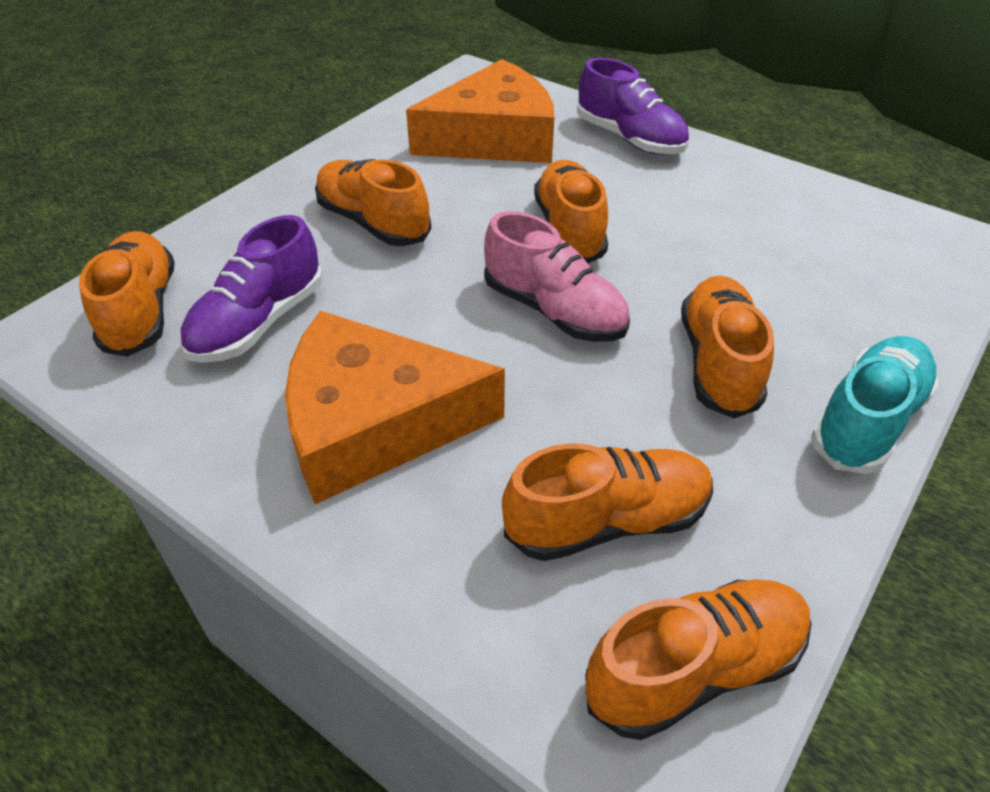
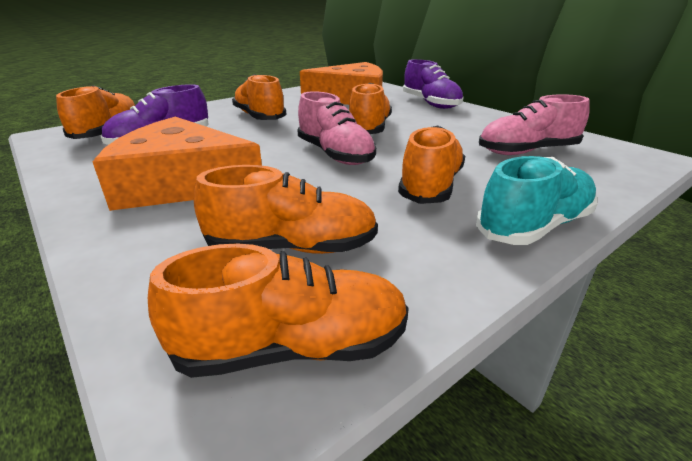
camera: 15 degrees right, 15 degrees down
none -> pink shoe [479,94,589,155]

